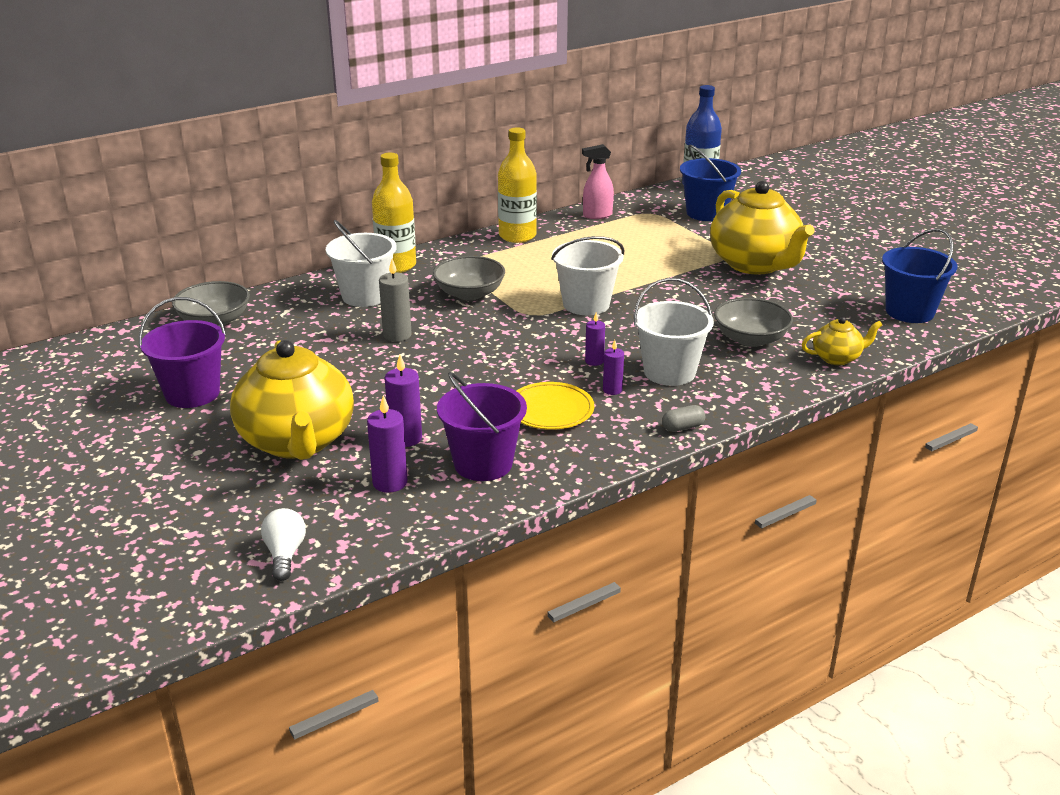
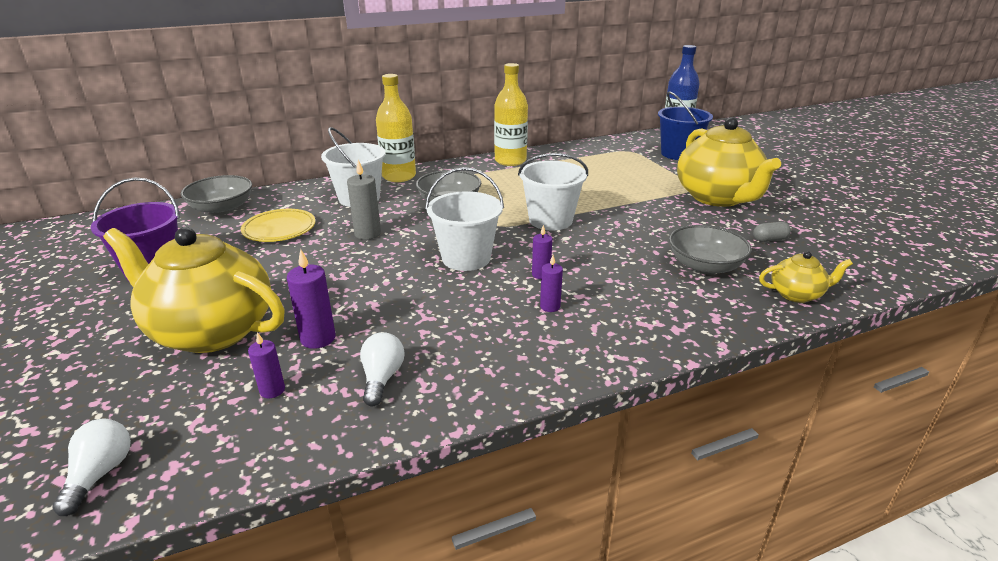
camera: 10 degrees right, 0 degrees up
yellow teapot [230,340,354,460] -> yellow teapot turned 120 degrees clockwise [103,227,285,353]
purple candle [367,395,408,493] -> purple candle [248,332,285,398], size x0.64
purple bucket [437,372,527,481] -> white light bulb [360,332,405,406]
yellow plate [517,382,594,430] -> yellow plate moved to [241,209,315,242]
pink spray bottle [582,144,614,219] -> none
white bucket [634,278,714,386] -> white bucket moved to [425,167,504,271]
grey capsule [662,405,705,432] -> grey capsule moved to [753,222,791,242]
blue bucket [882,229,957,323] -> none

